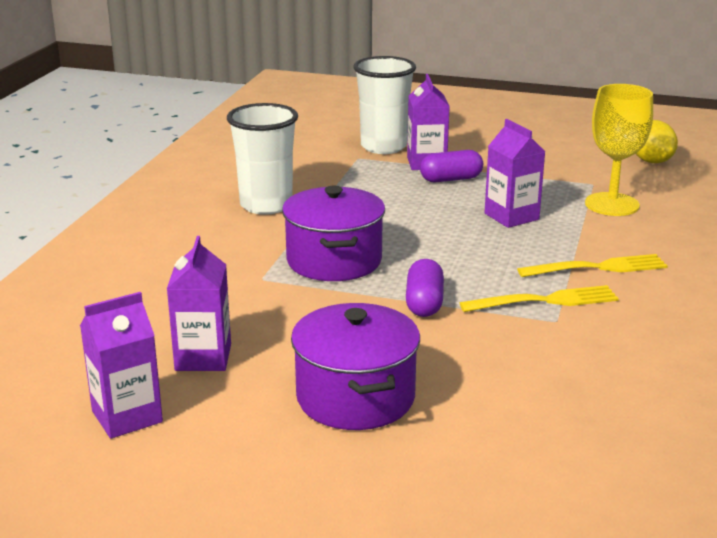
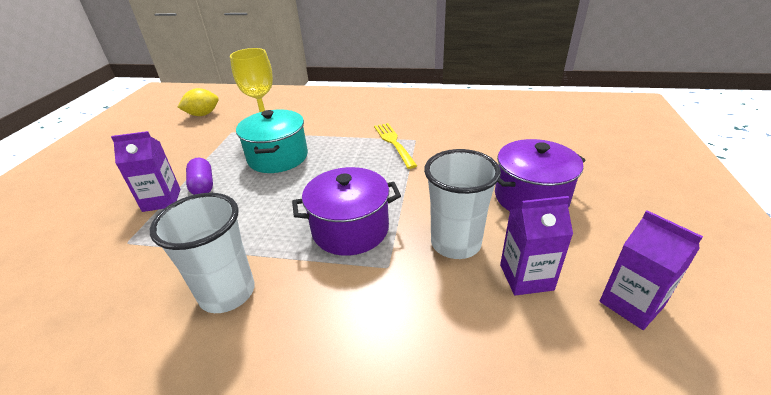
camera: 95 degrees left, 10 degrees up
white cup [353,56,416,154] -> white cup moved to [424,149,501,259]
purple capsule [406,259,444,317] -> none
purple carton [485,119,545,228] -> turquoise pot [236,110,308,173]
yellow fork [517,254,668,277] -> none

